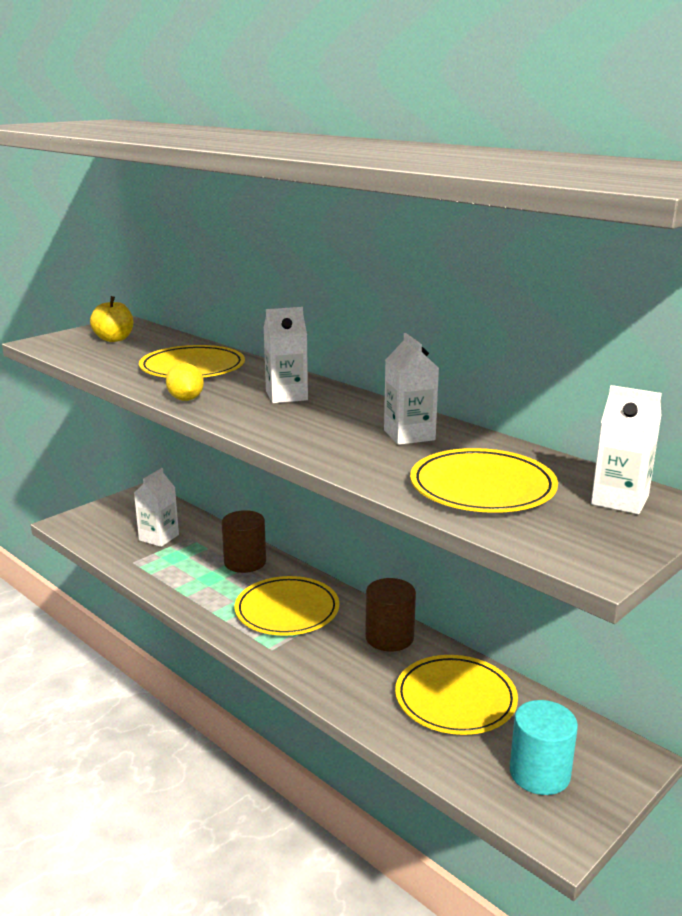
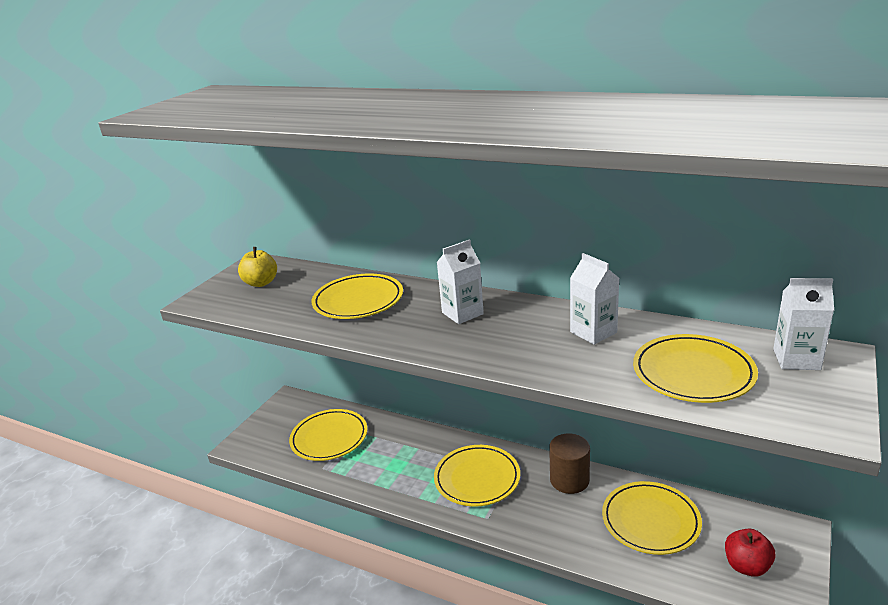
camera: 15 degrees left, 5 degrees up
white carton [134,468,179,547] -> yellow plate [289,409,367,461]
yellow lemon [166,363,204,401] -> none
brown cylinder [222,510,266,573] -> none
turquoise cylinder [510,700,578,795] -> red apple [725,529,775,577]

